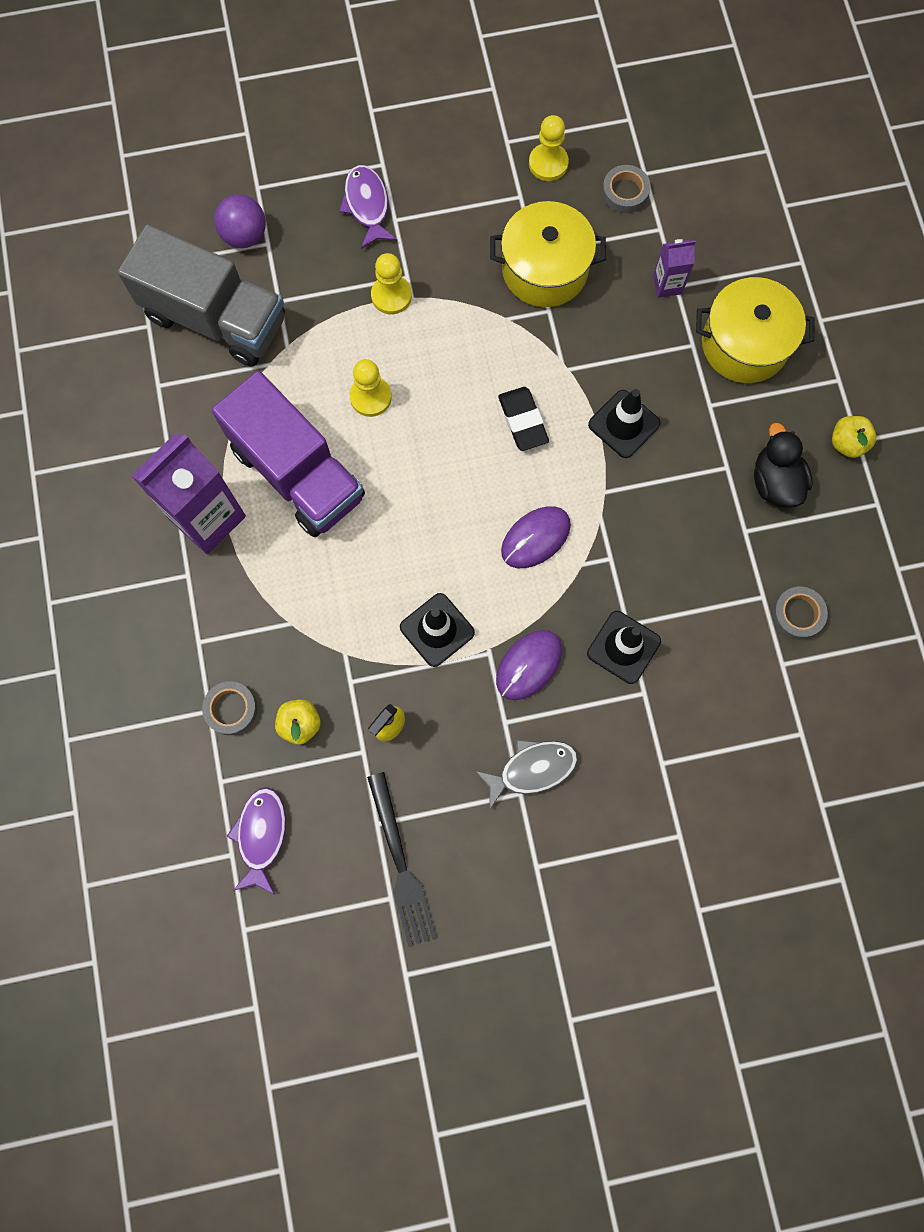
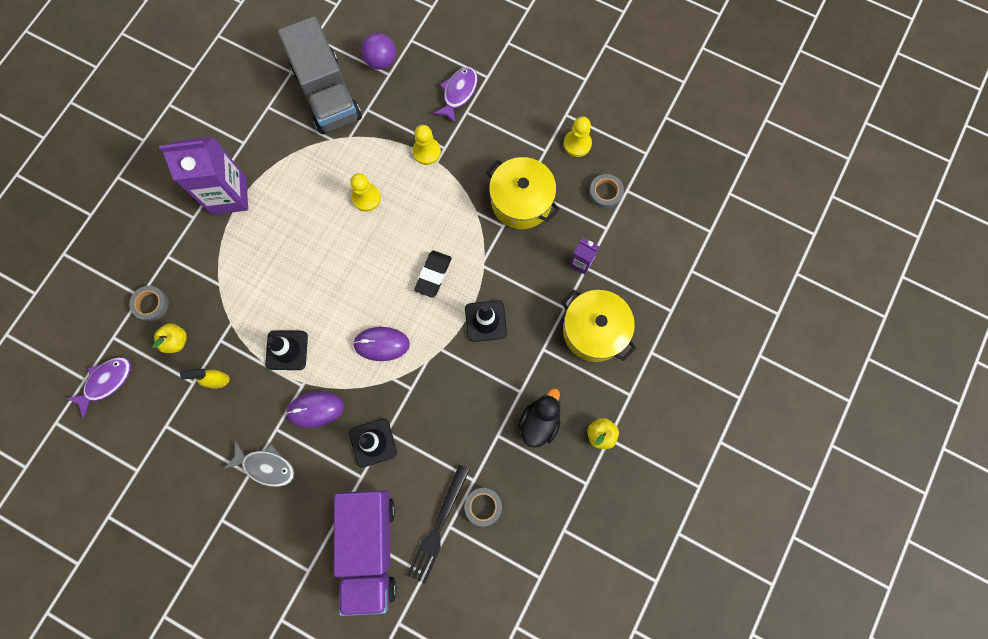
camera: 40 degrees right, 0 degrees up
purple truck [212,371,365,537] -> purple truck moved to [334,490,397,616]
black fork [367,772,437,947] -> black fork moved to [407,465,470,584]

